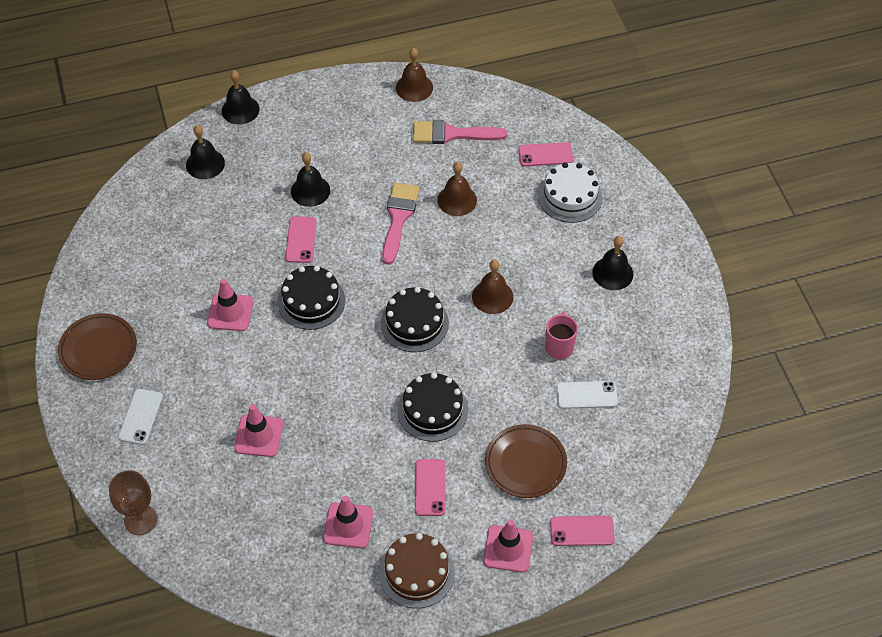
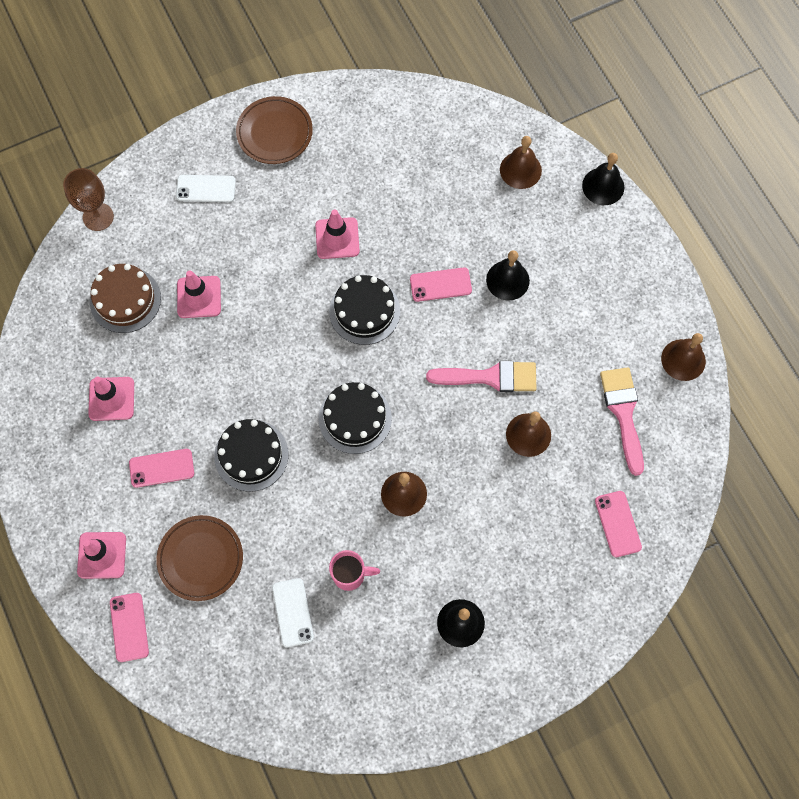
camera: 80 degrees right, 15 degrees up
black bell [186,125,225,179] -> brown bell [500,136,542,189]
brown cake [379,533,455,608] -> brown cake moved to [90,264,161,333]
white cake [538,162,603,223] -> none

